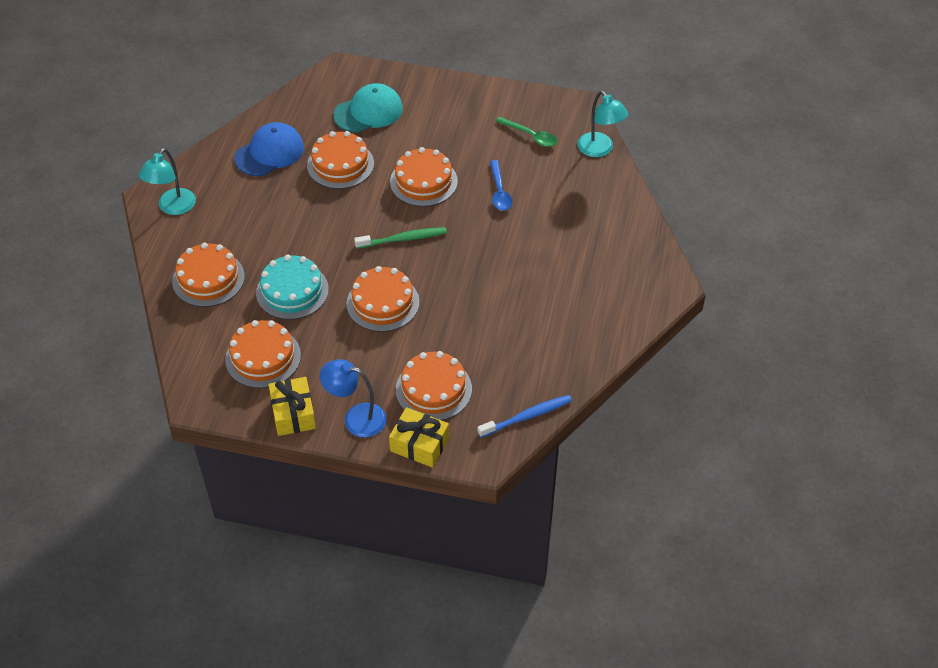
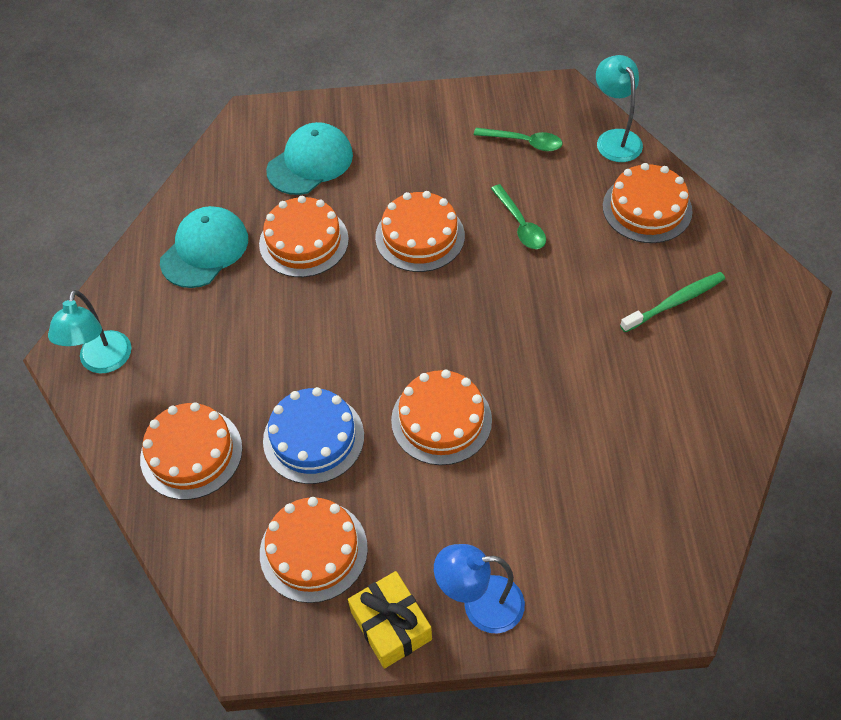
camera: 15 degrees left, 5 degrees up
blue cap [234,122,304,176] -> turquoise cap [160,206,248,288]
turquoise cake [256,255,329,320] -> blue cake [263,387,364,484]
green toothbrush [354,227,447,249] -> green toothbrush moved to [620,272,725,332]
yellow gift [389,407,449,468] -> none
orange cake [396,351,472,420] -> orange cake moved to [603,163,692,243]
blue toothbrush [477,395,572,438] -> none
blue spoon [490,160,512,211] -> green spoon [491,184,546,249]
turquoise lamp [577,91,628,157] -> turquoise lamp turned 150 degrees counterclockwise [596,55,643,162]

